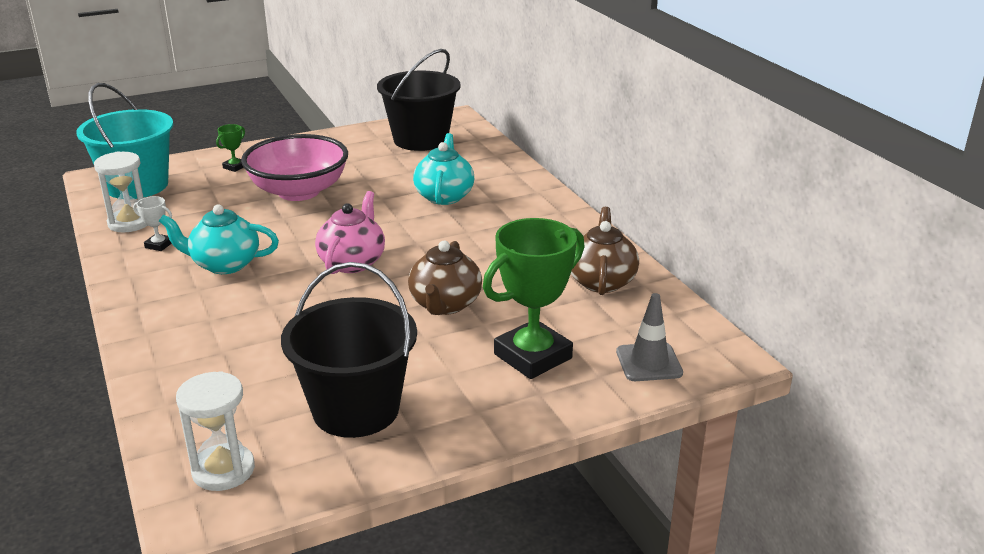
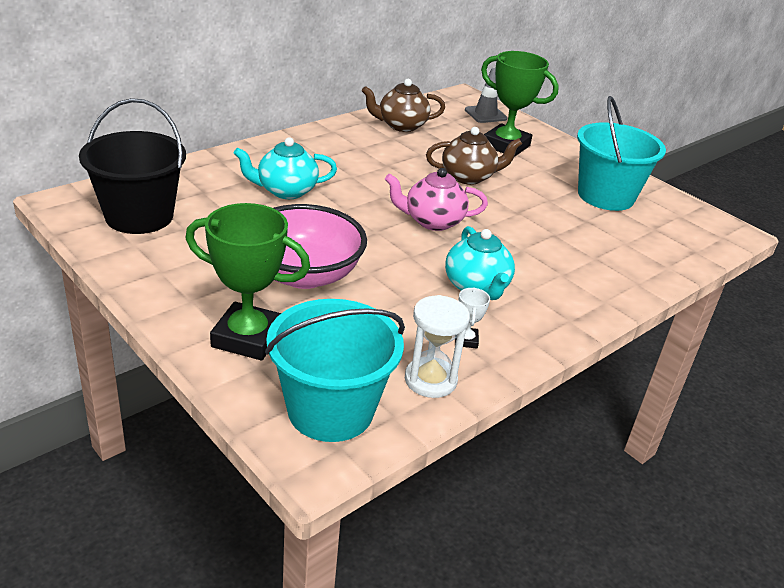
camera: 110 degrees left, 5 degrees up
white hourglass [176,371,255,491] -> none
green trophy [216,124,245,172] -> green trophy [185,203,310,361], size x2.37
black bucket [281,262,417,438] -> turquoise bucket [577,96,666,211]

